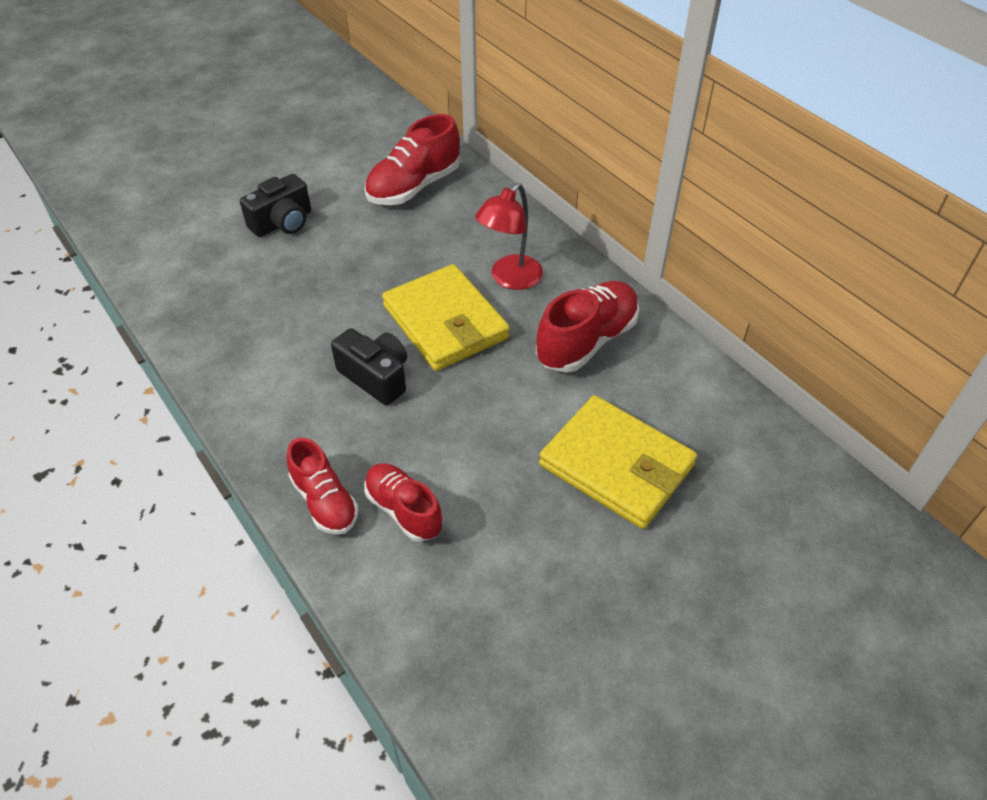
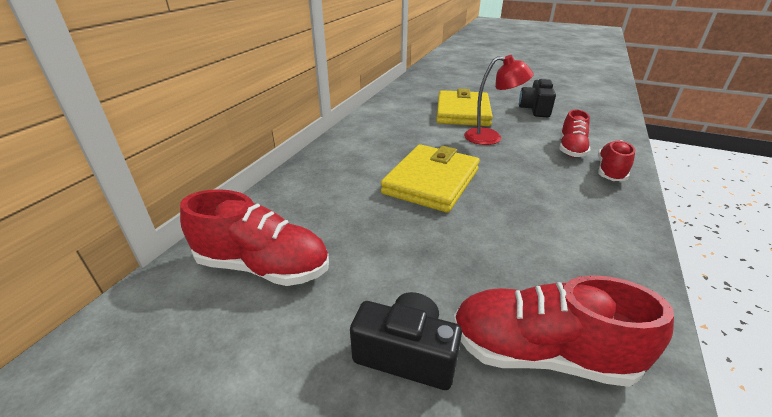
camera: 120 degrees left, 15 degrees down
black camera [331,328,407,406] -> black camera moved to [519,78,556,117]
red lamp [475,183,543,290] -> red lamp moved to [464,55,534,145]
red shoe [536,281,639,372] -> red shoe moved to [453,275,674,387]

